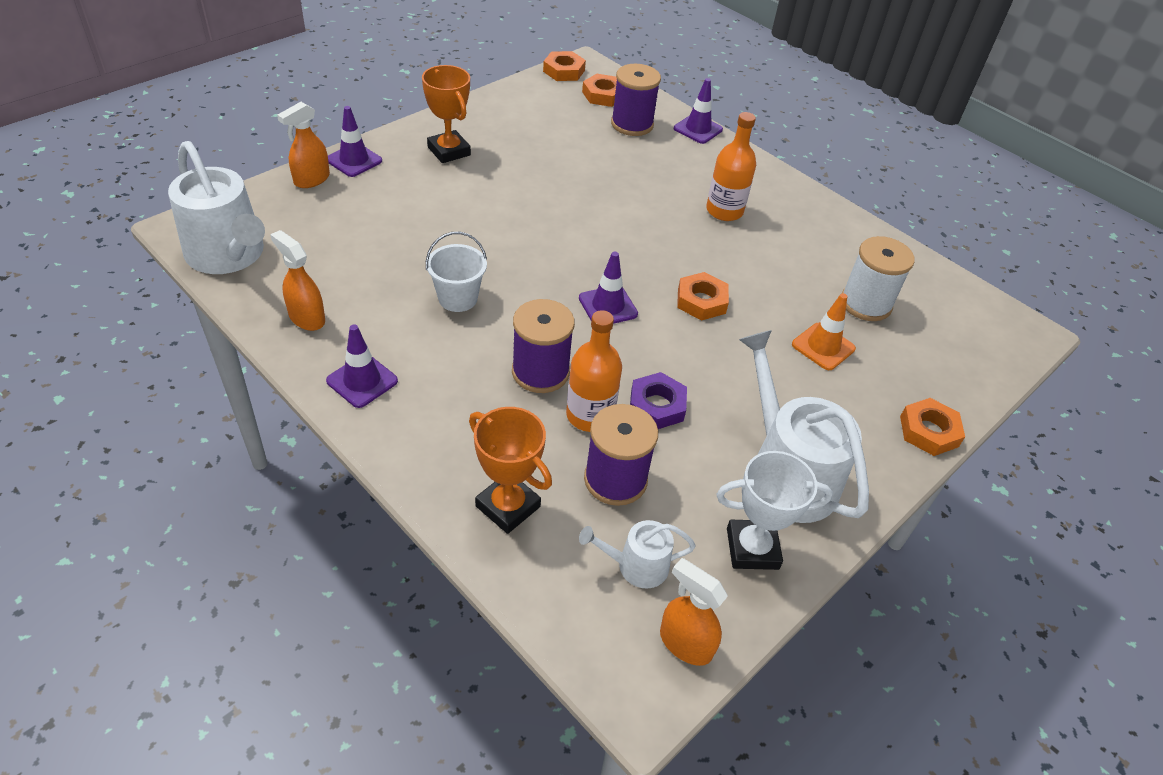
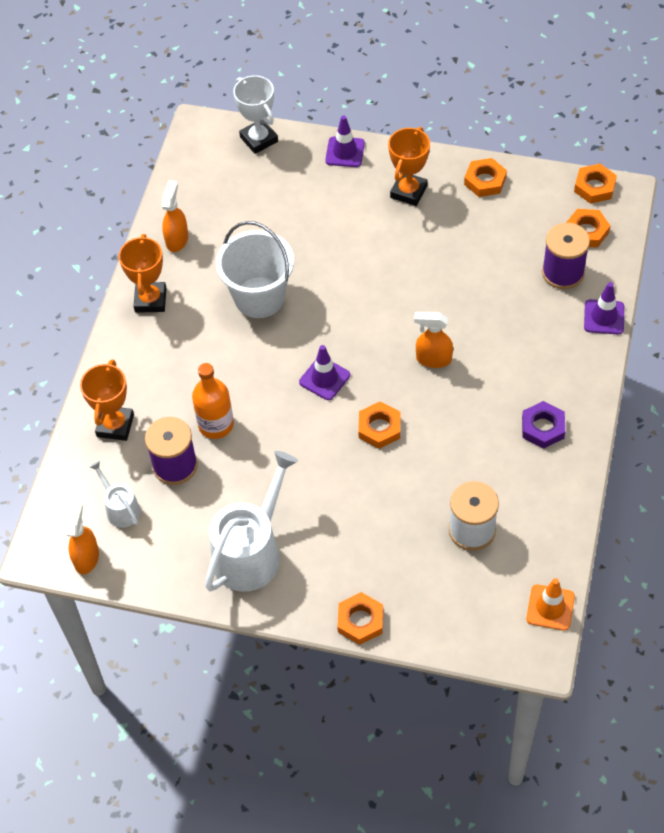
camera: 65 degrees right, 10 degrees up
white watering can [168,141,265,274] -> none
orange spray bottle [277,102,330,188] -> orange spray bottle moved to [414,312,453,368]
purple traffic cone [326,325,398,408] -> orange trophy [119,234,166,313]
white bucket [426,232,487,312] -> white bucket [216,221,294,318], size x1.66
purple spool [512,299,575,393] -> none
purple nut [630,372,687,429] -> purple nut moved to [522,401,565,448]
orange bottle [706,112,756,221] -> none
white trophy [716,451,833,570] -> white trophy moved to [233,75,278,154]
orange traffic cone [792,293,856,370] -> orange traffic cone moved to [526,578,575,631]
none -> orange nut [464,158,507,197]

